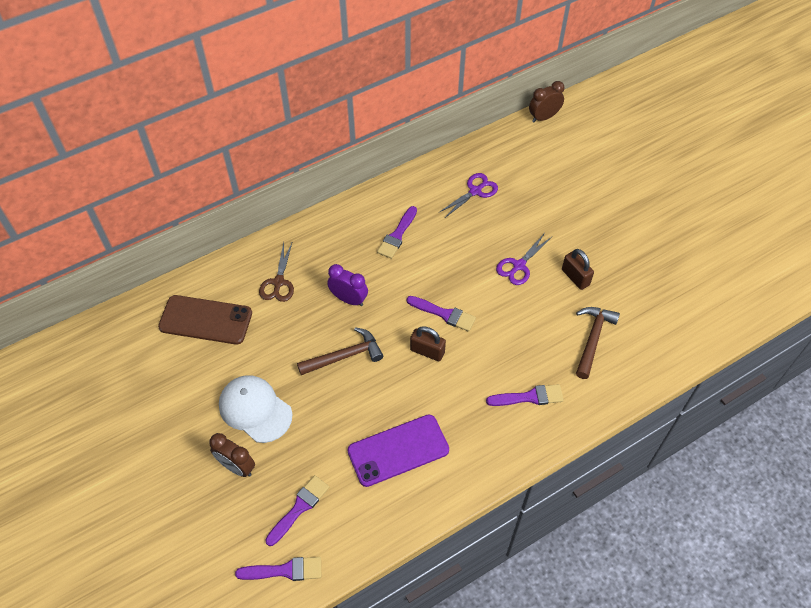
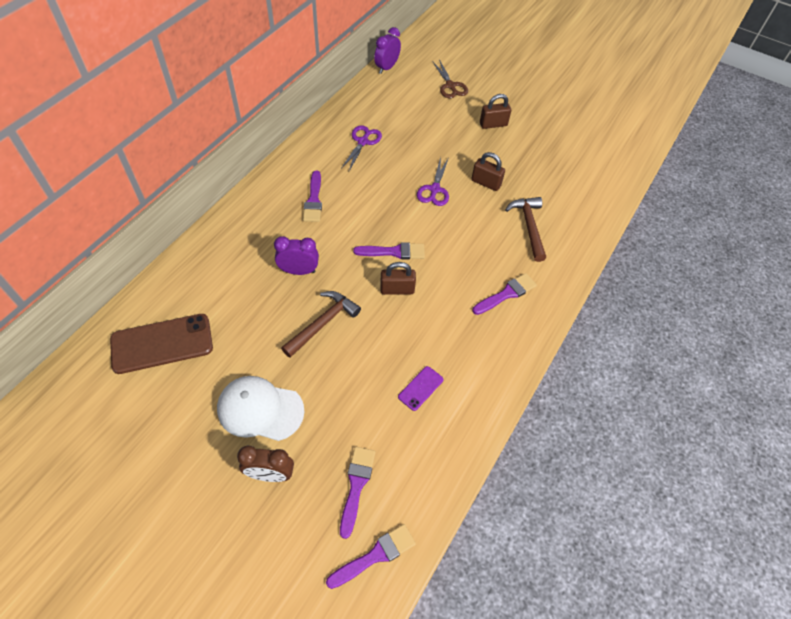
camera: 30 degrees left, 0 degrees up
brown scissors [259,242,294,302] -> brown scissors moved to [432,59,468,98]
purple phone [347,415,449,487] -> purple phone [398,366,443,411], size x0.48
brown clock [529,81,564,122] -> purple clock [374,27,401,74]
none -> brown padlock [480,94,511,129]

